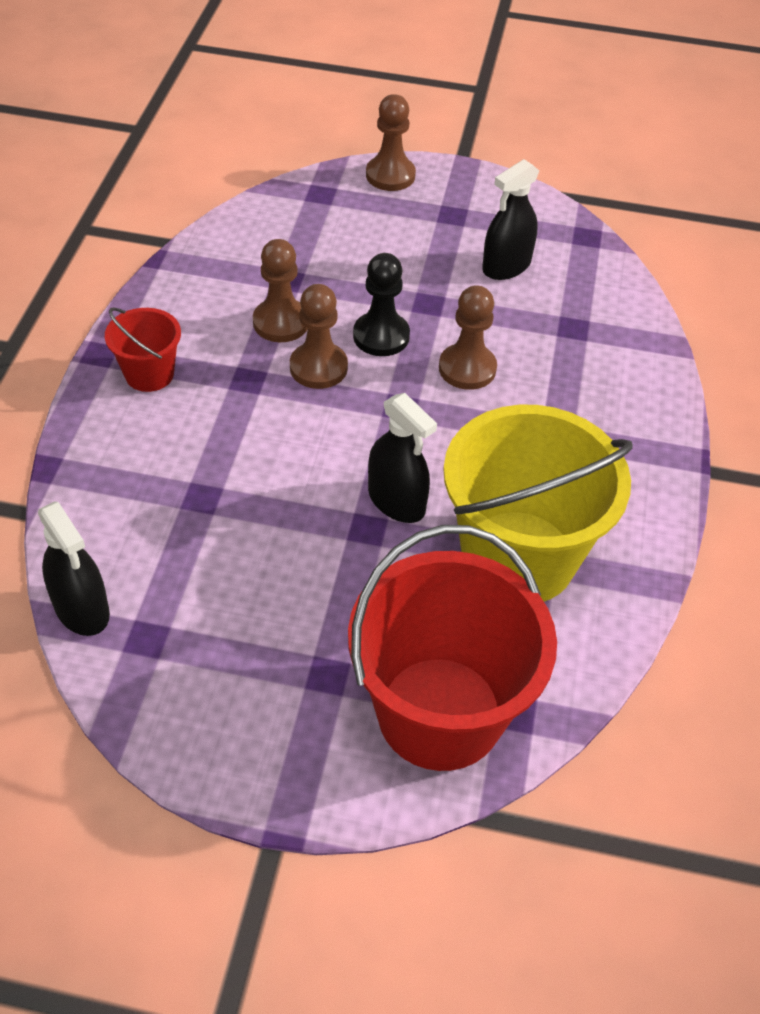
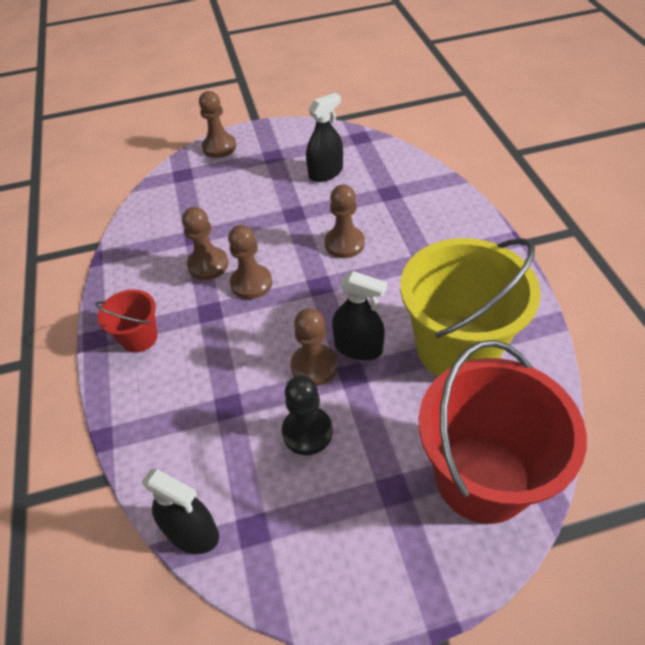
camera: 20 degrees left, 0 degrees up
black pawn [353,253,410,356] -> black pawn moved to [282,376,333,455]
black spray bottle [482,159,539,280] -> black spray bottle turned 150 degrees counterclockwise [306,93,343,182]
none -> brown pawn [291,308,338,386]

